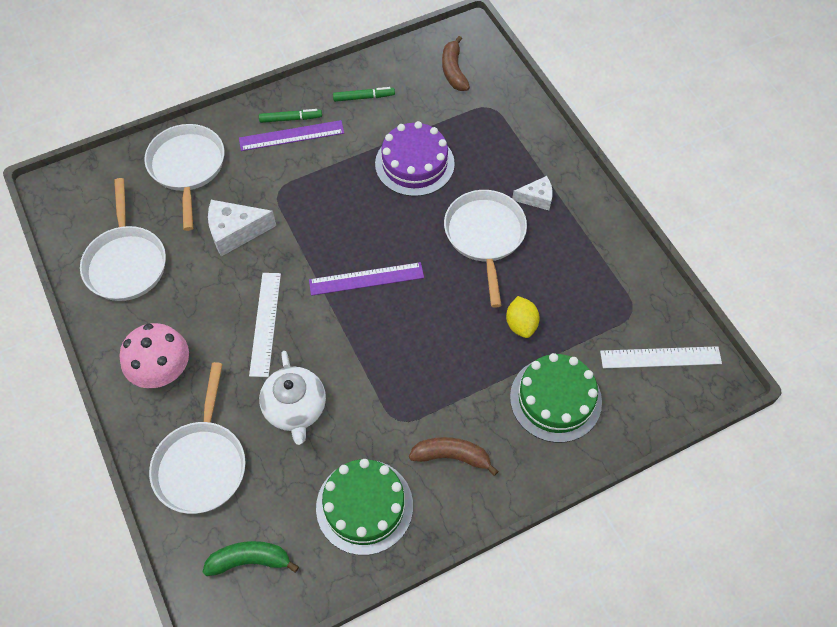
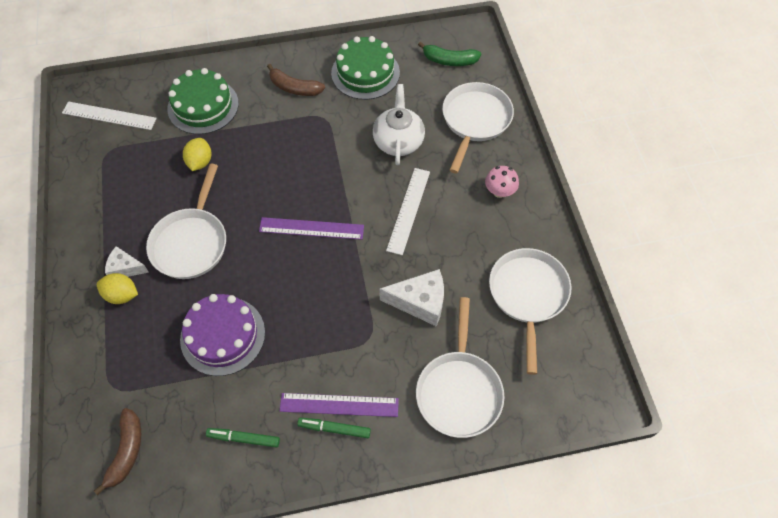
camera: 165 degrees left, 0 degrees up
pink mushroom [120,323,189,388] -> pink mushroom [485,166,519,198], size x0.60
none -> yellow lemon [97,273,138,304]

